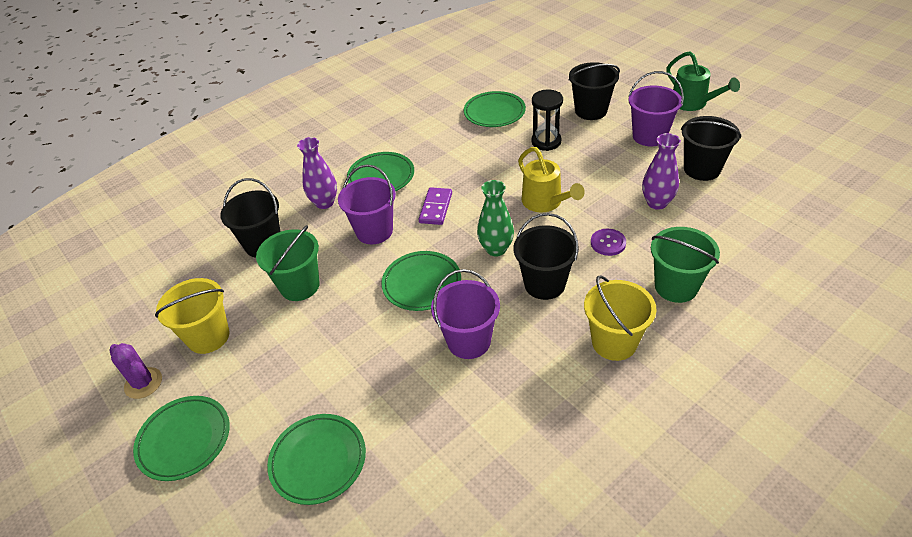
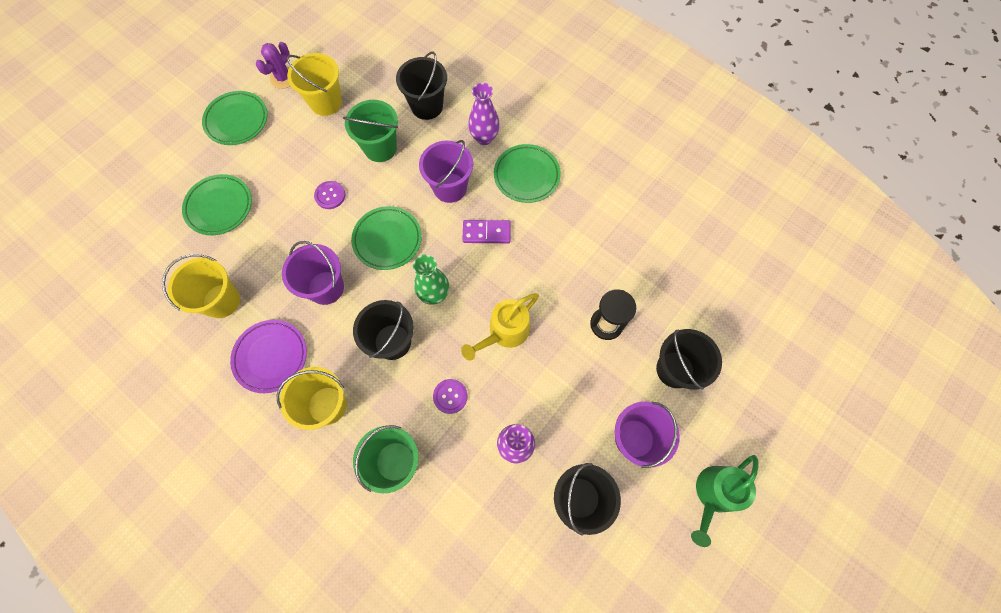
camera: 75 degrees right, 25 degrees up
green plate [464,91,526,127] -> none
none -> yellow bucket [162,254,240,318]
none -> purple plate [230,320,307,393]
none -> purple button [314,181,345,209]

